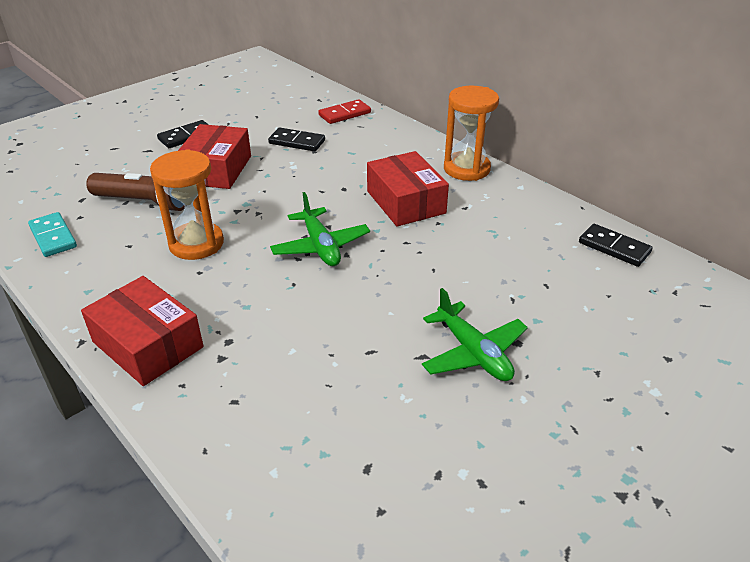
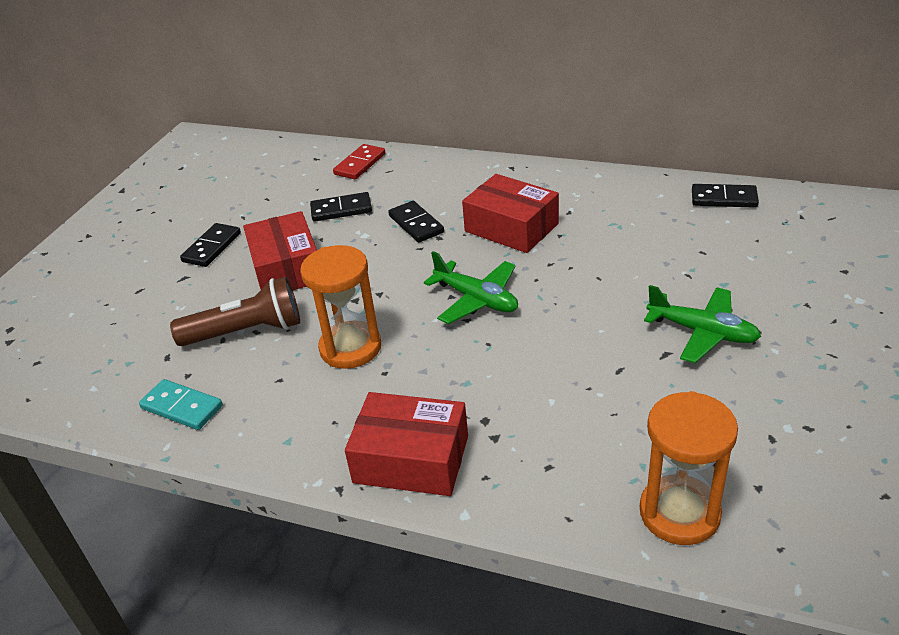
camera: 25 degrees left, 0 degrees up
orange hourglass [444,86,499,181] -> orange hourglass moved to [640,391,738,545]
none -> black domino [388,201,444,243]

